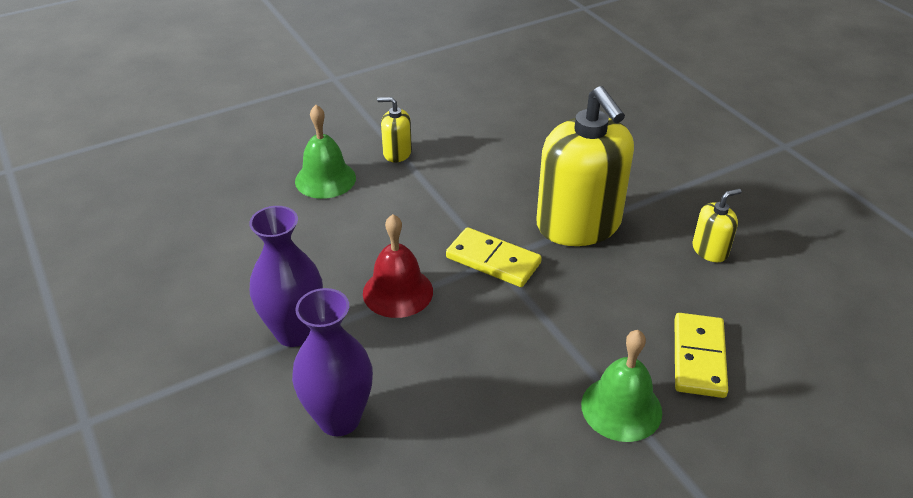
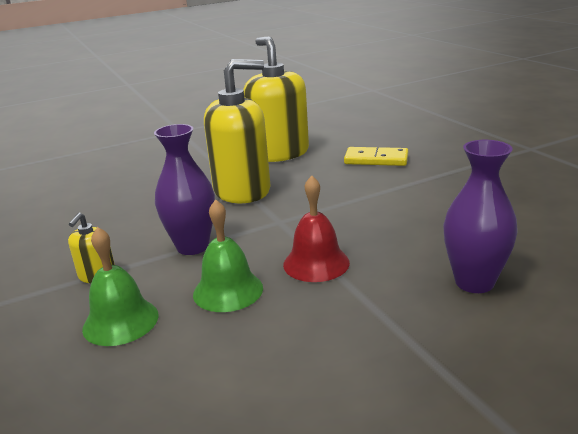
camera: 85 degrees left, 15 degrees down
purple vase [249,206,323,347] -> purple vase moved to [154,124,215,255]
yellow domino [446,227,542,287] -> none
green bell [581,330,662,442] -> green bell moved to [193,199,263,312]
yellow soap dispenser [693,189,742,262] -> yellow soap dispenser [243,37,309,162], size x2.28

